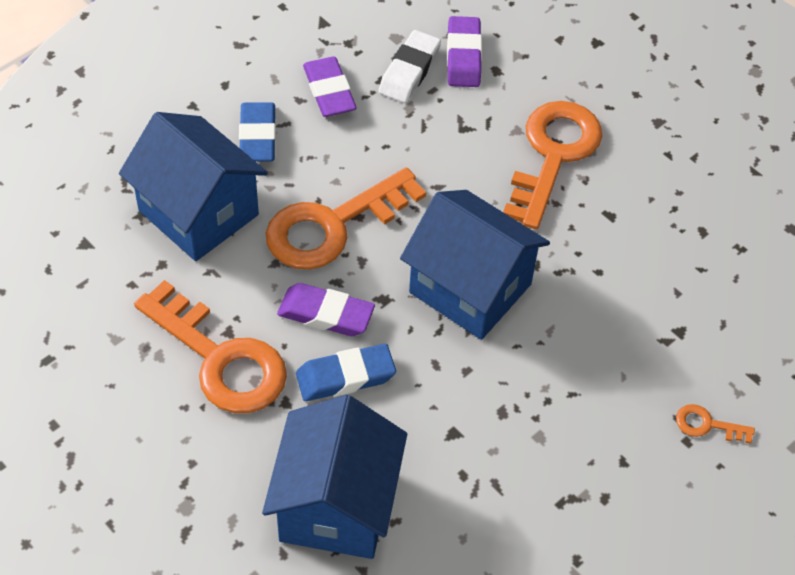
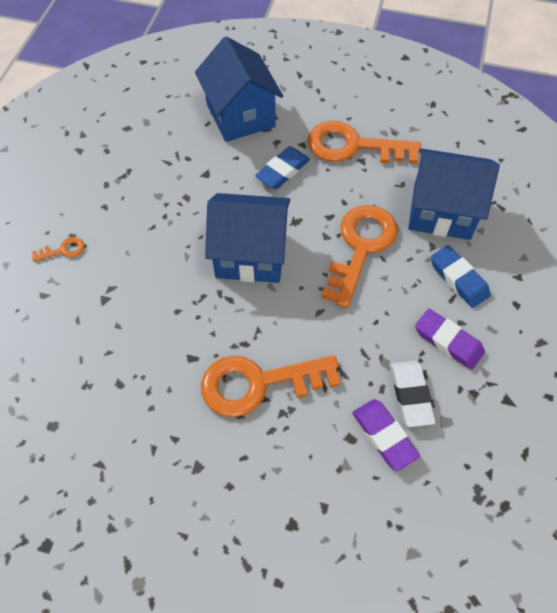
camera: 150 degrees right, 5 degrees up
purple eraser [277,283,375,337] -> none
orange key [503,101,602,230] -> orange key turned 90 degrees clockwise [201,355,340,417]

